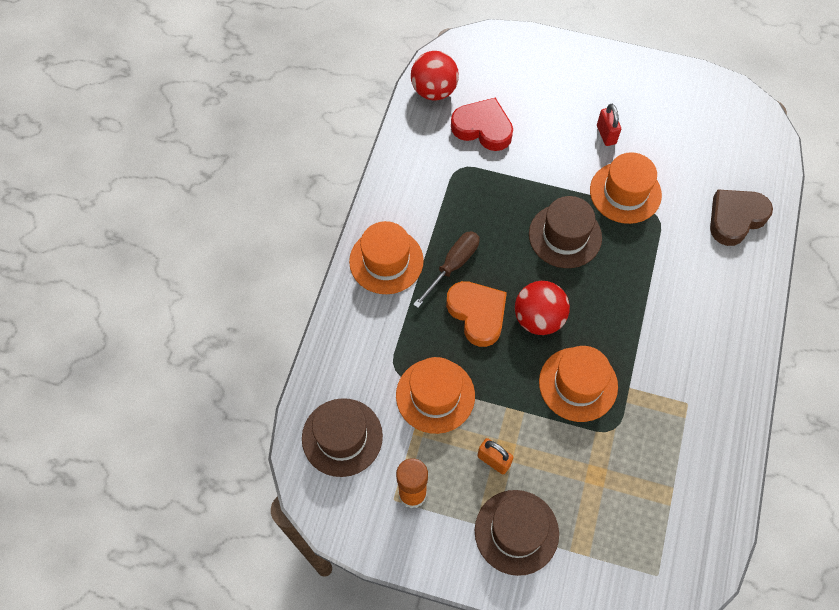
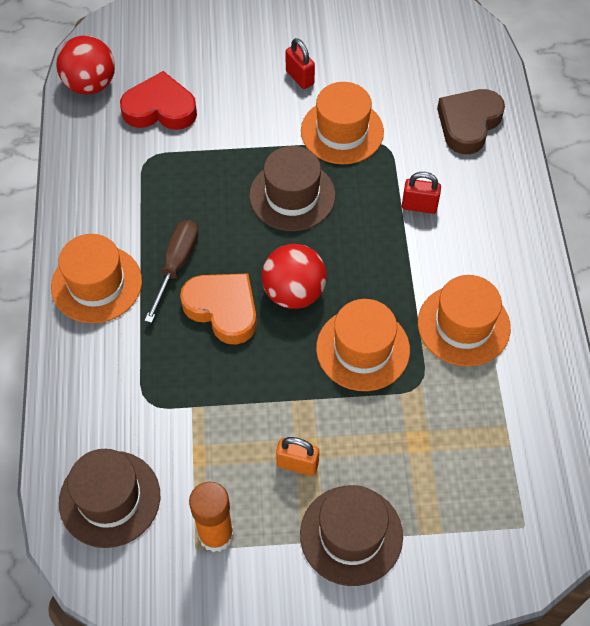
camera: 20 degrees left, 5 degrees down
orange hat [396,357,475,434] -> orange hat moved to [418,275,511,366]
none -> red padlock [402,172,441,214]

